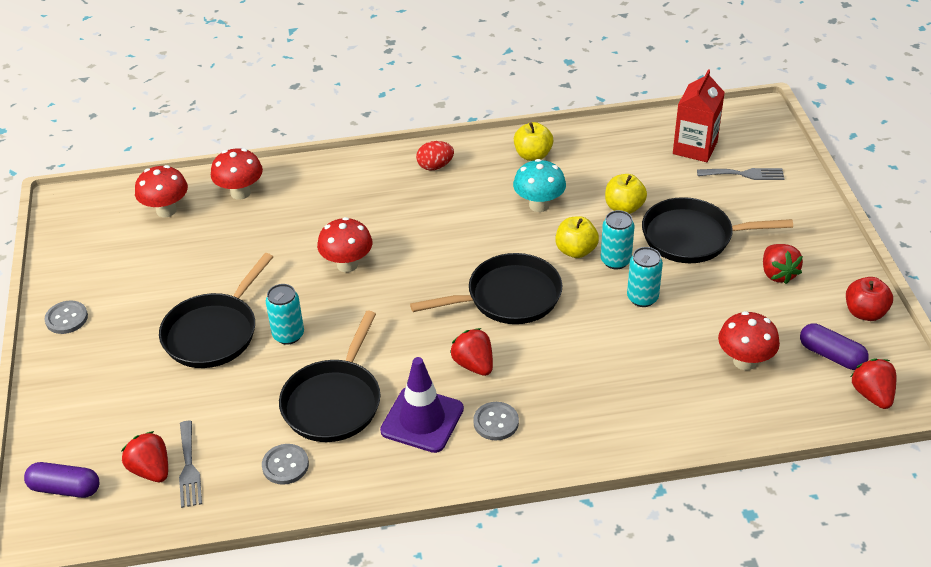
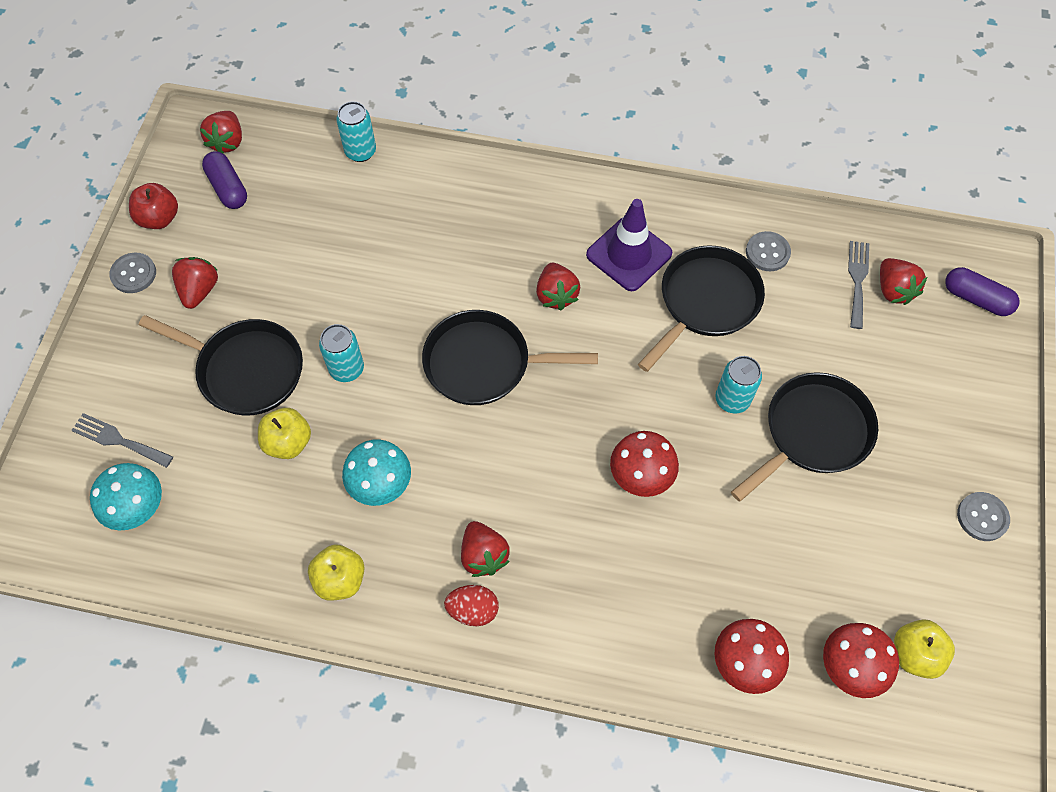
camera: 160 degrees left, 20 degrees up
grey button [473,402,519,440] -> grey button moved to [109,253,156,293]
yellow apple [555,216,599,258] -> yellow apple moved to [894,619,955,679]
turquoise can [627,247,663,307] -> turquoise can moved to [337,101,376,162]
red carton [673,69,725,162] -> turquoise mushroom [90,463,162,531]
red mushroom [718,311,780,370] -> none
none -> red strawberry [461,521,510,577]

